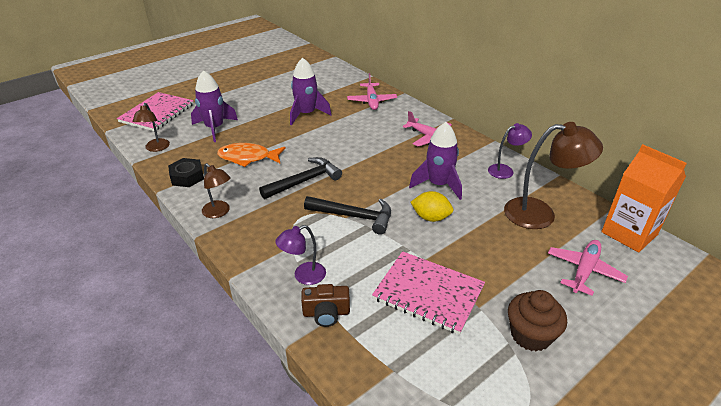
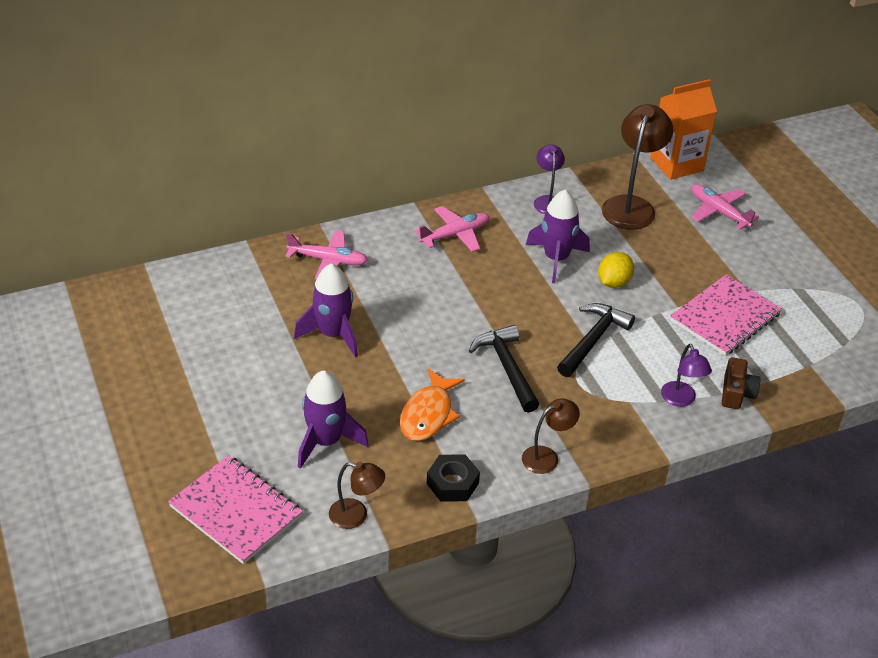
camera: 75 degrees left, 5 degrees up
brown cupcake [508,290,567,352] -> none

